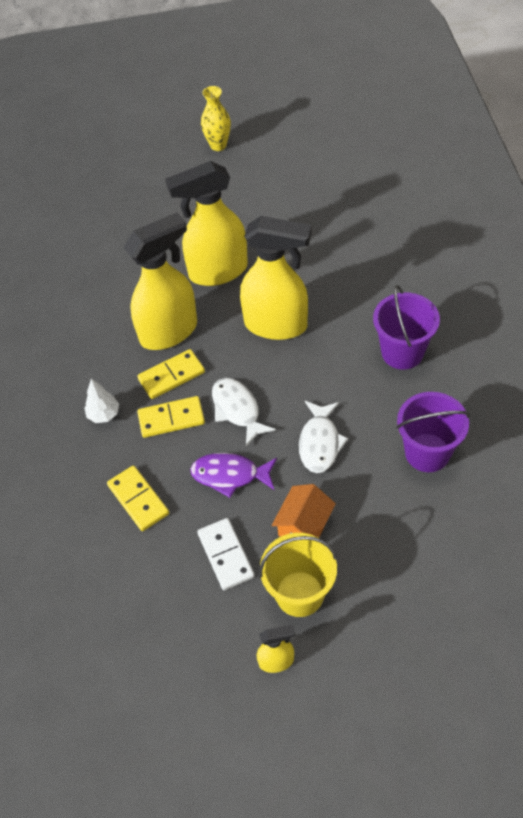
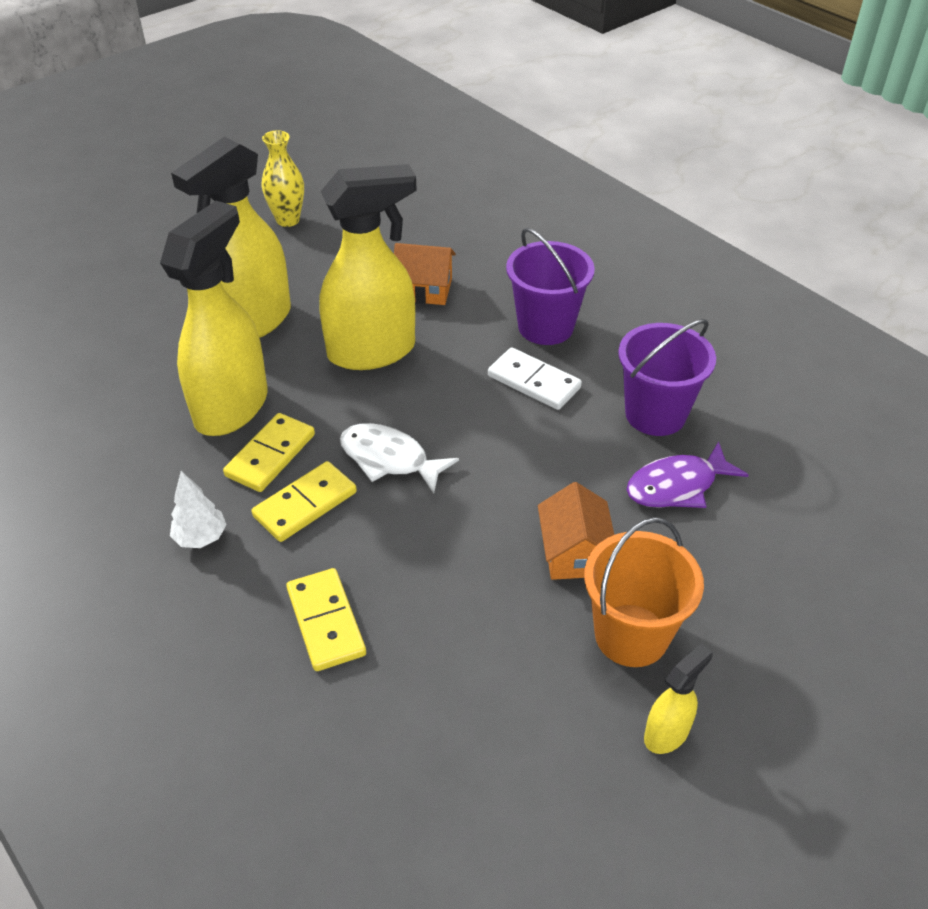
camera: 35 degrees left, 10 degrees down
yellow domino [107,465,169,531] -> yellow domino turned 45 degrees clockwise [286,568,366,671]
purple fish [190,453,277,498] -> purple fish moved to [626,441,748,508]
white domino [197,518,255,590] -> white domino moved to [488,347,582,410]
yellow vase [201,86,231,151] -> yellow vase moved to [262,130,304,227]
yellow bucket [259,533,337,617] -> orange bucket [584,517,704,667]
white fish [299,401,348,473] -> none
none -> orange house [394,243,456,305]

